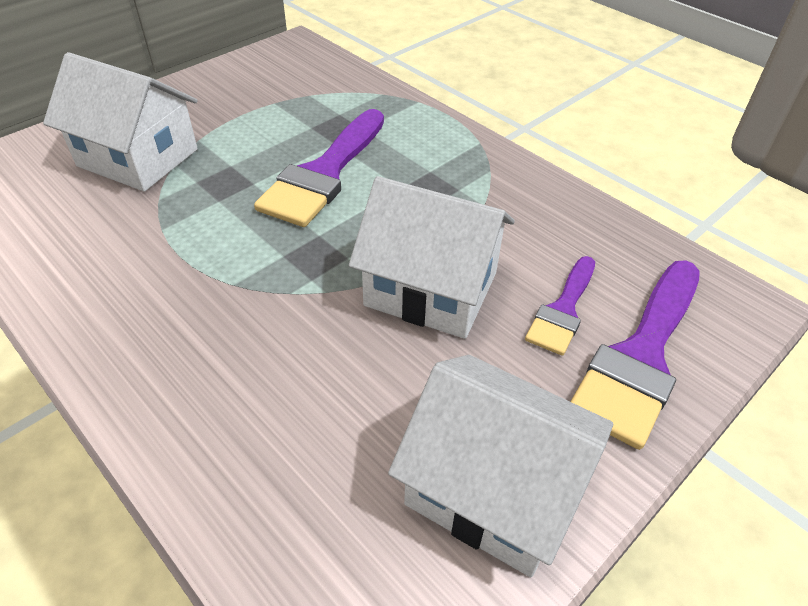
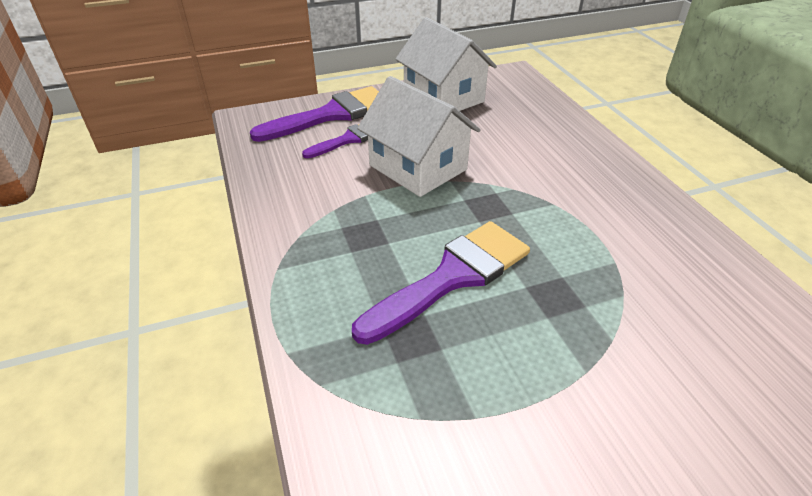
camera: 155 degrees left, 5 degrees down
white house [43,52,198,192] -> none

